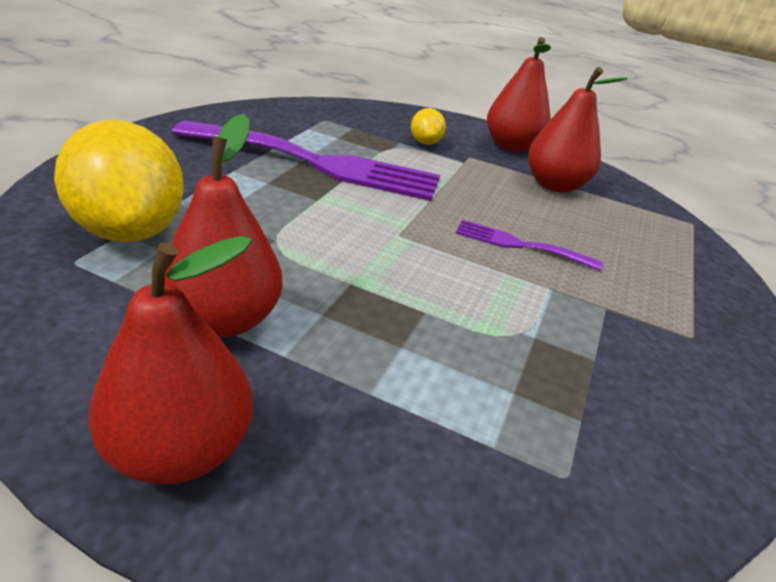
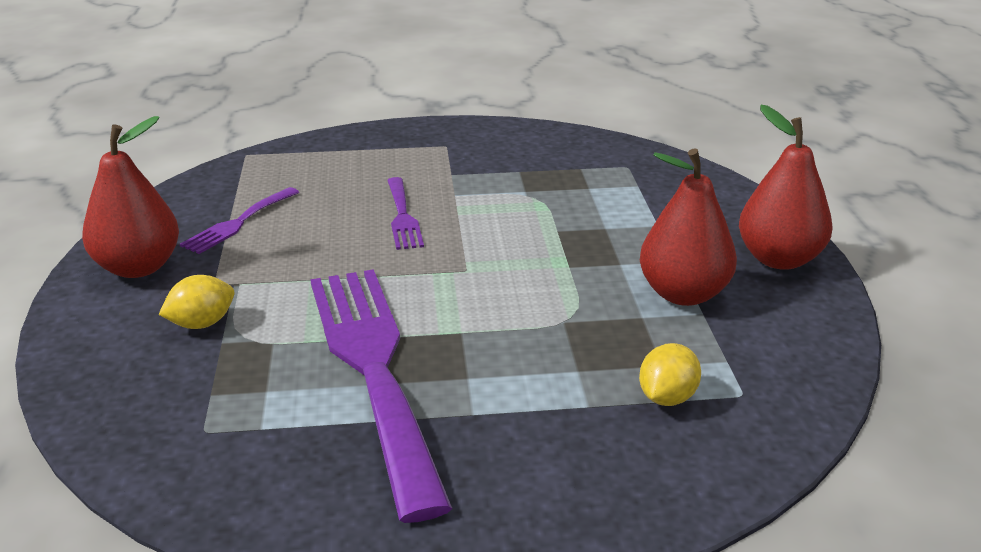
camera: 115 degrees left, 5 degrees down
yellow lemon [54,120,184,242] -> yellow lemon [639,343,701,406], size x0.47
red pear [528,67,627,193] -> purple fork [180,187,299,254]

